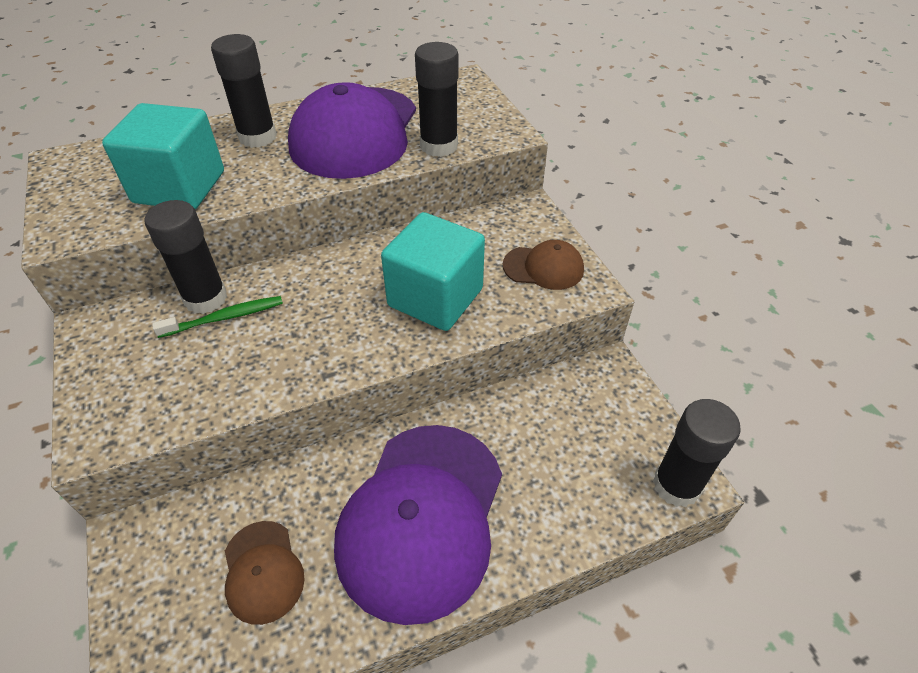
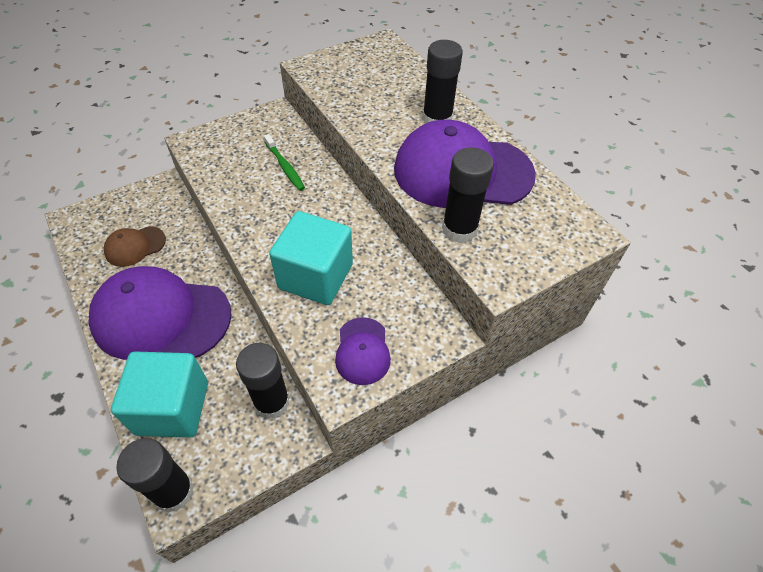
camera: 80 degrees right, 5 degrees up
turquoise cube [102,103,224,209] -> turquoise cube moved to [111,351,208,438]
black glue stick [145,200,227,314] -> black glue stick moved to [236,343,290,419]
brown cap [503,240,584,290] -> purple cap [335,317,391,385]

